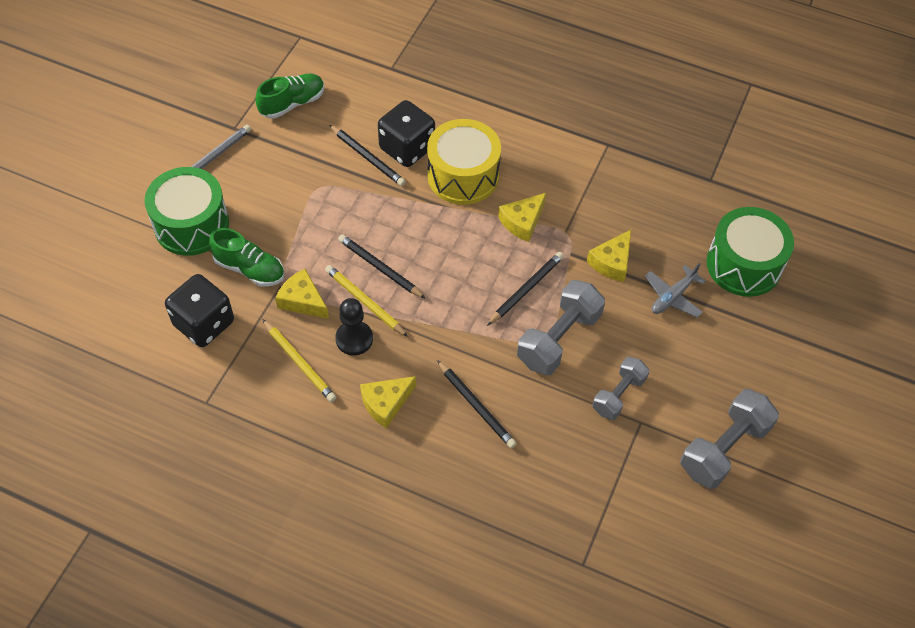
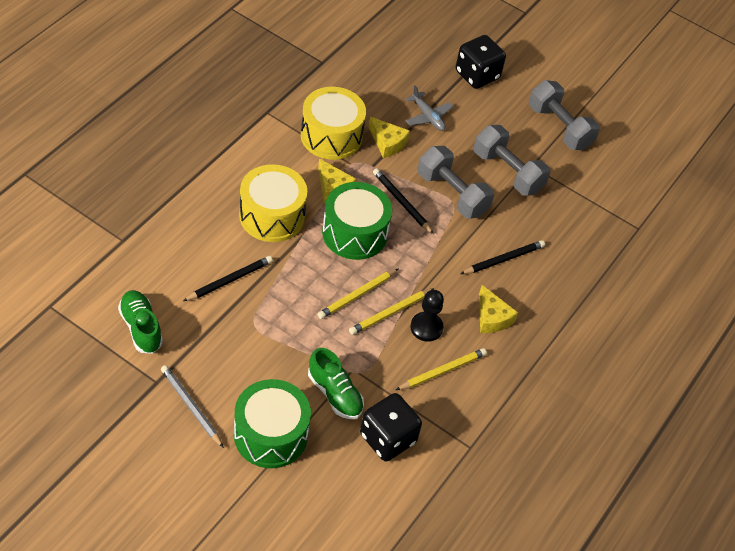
camera: 85 degrees left, 5 degrees down
green shoe [209,228,284,286] -> green shoe turned 105 degrees clockwise [308,348,364,419]
yellow cheese [275,269,329,319] -> none
black pencil [338,234,426,299] -> yellow pencil [318,269,398,319]
black dice [378,100,435,167] -> black dice moved to [456,35,506,89]
grey dumbbell [593,357,649,420] -> grey dumbbell [474,125,550,196], size x1.57
green drum [706,207,794,297] -> green drum moved to [322,182,392,260]
none -> yellow drum [301,87,366,160]

